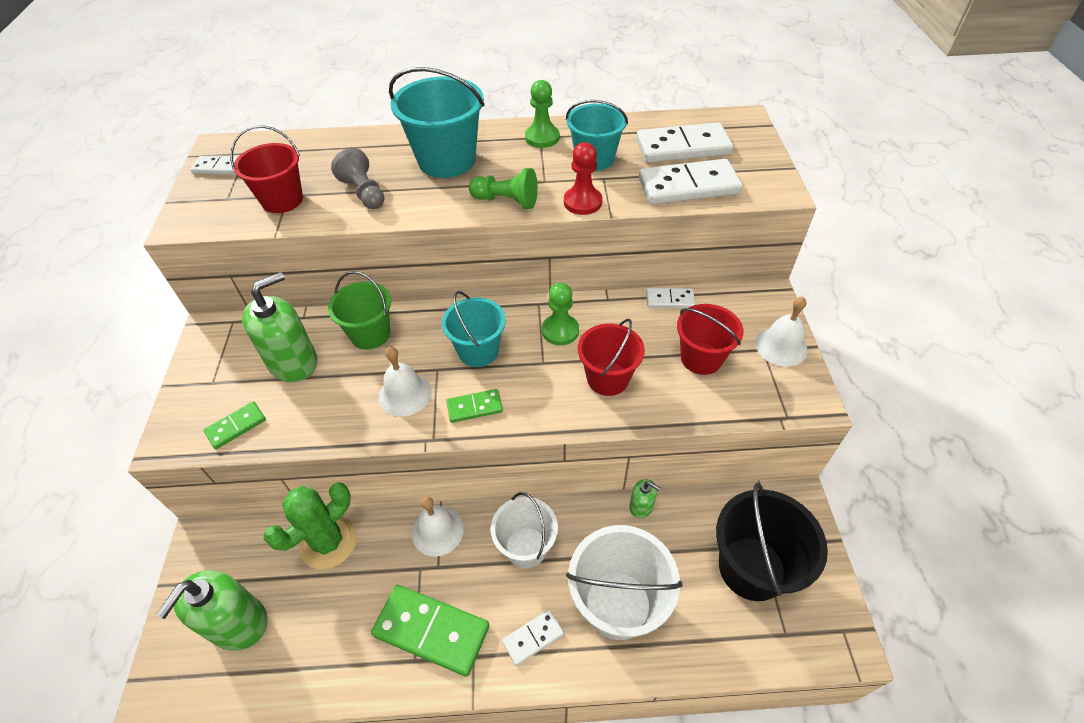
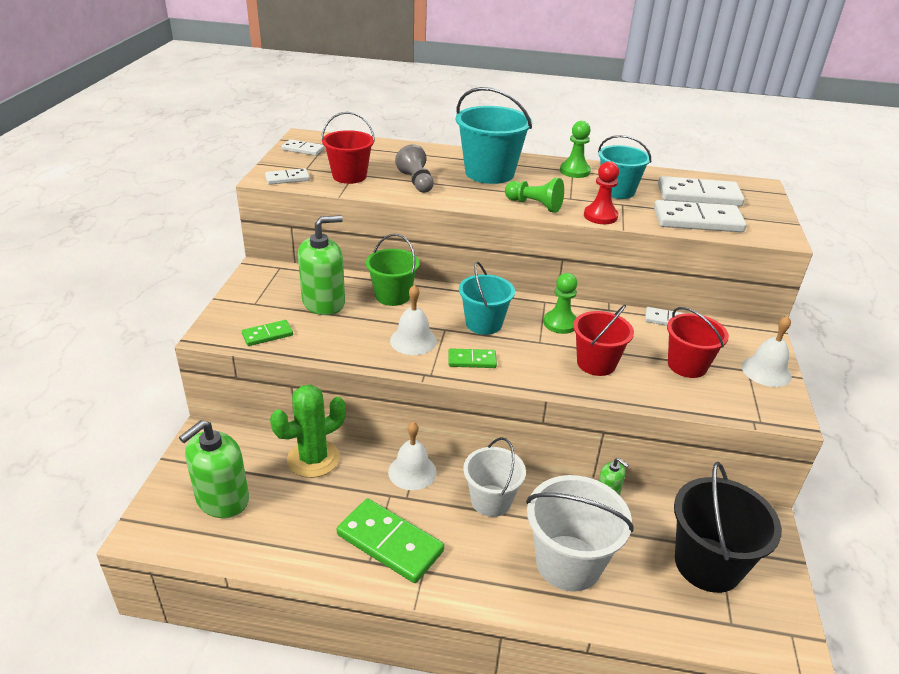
camera: 10 degrees right, 15 degrees down
white domino [502,610,564,666] -> white domino moved to [265,168,310,185]

